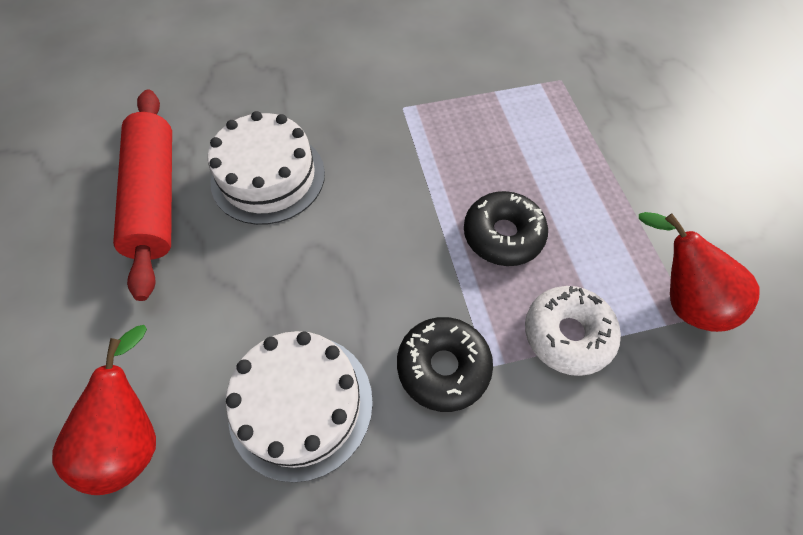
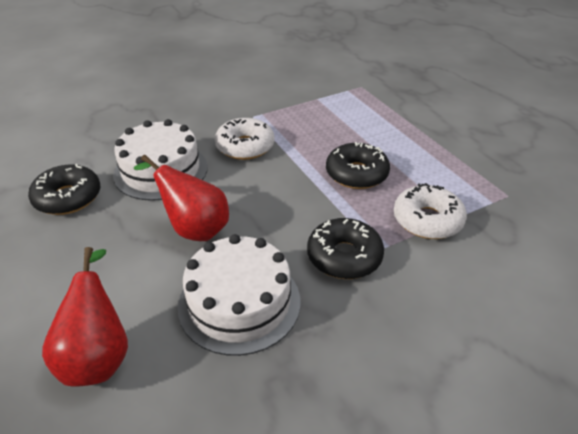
camera: 15 degrees left, 20 degrees down
red rolling pin [113,89,172,301] -> black donut [28,164,100,215]
red pear [639,212,760,332] -> red pear moved to [134,155,229,241]
none -> white donut [215,118,275,160]

